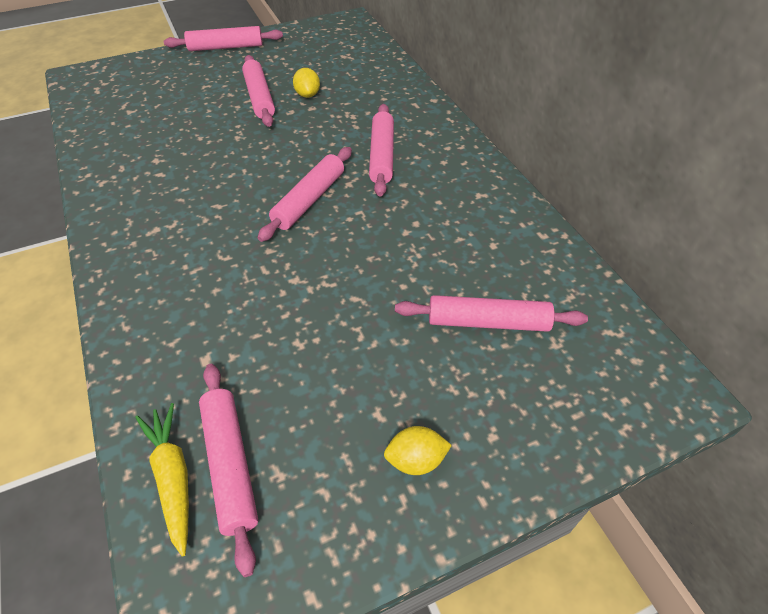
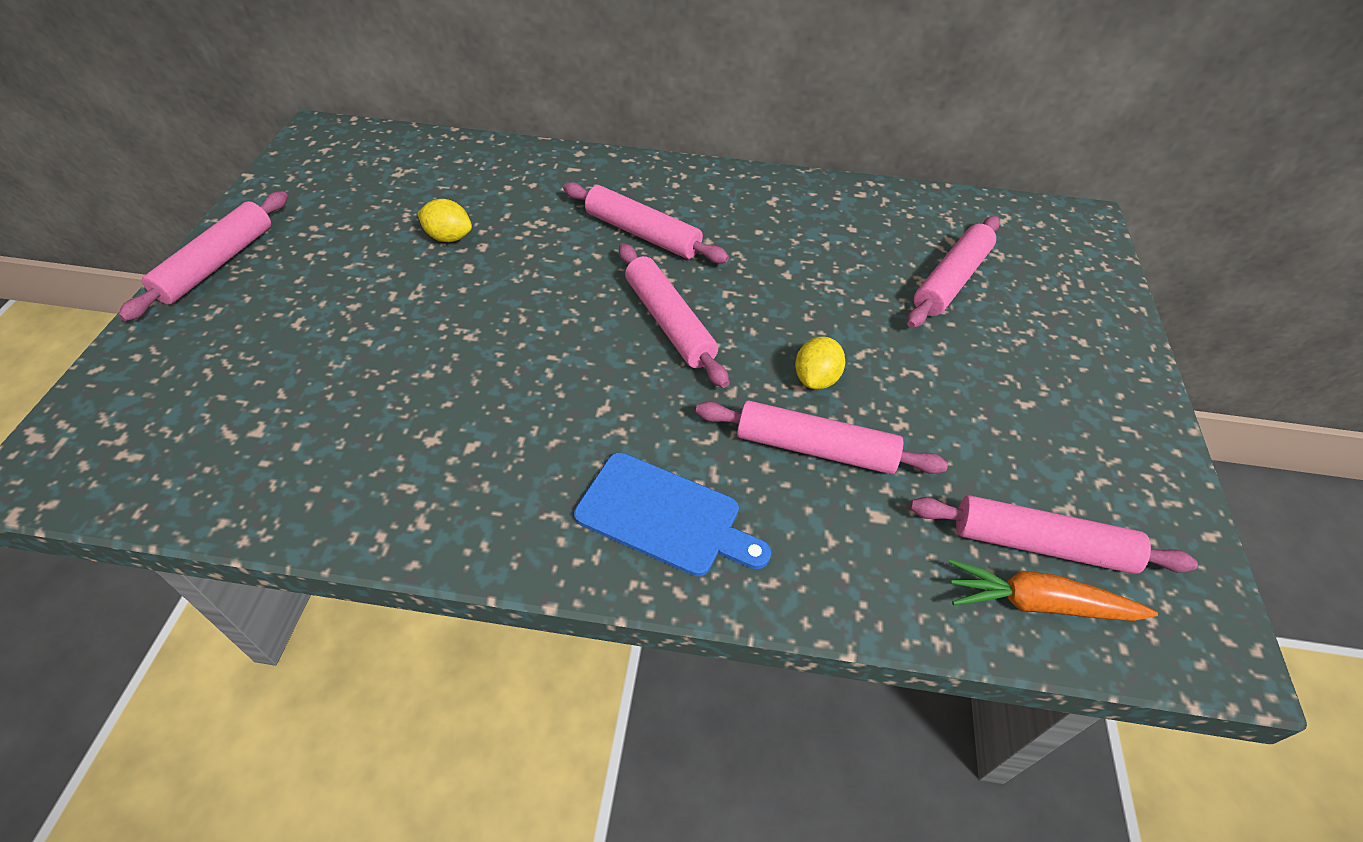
camera: 60 degrees left, 0 degrees up
yellow carrot [135,403,189,557] -> orange carrot [949,560,1158,621]
pink rolling pin [242,55,275,127] -> pink rolling pin moved to [696,400,948,474]
yellow lemon [384,426,452,475] -> yellow lemon moved to [795,337,845,389]
none -> blue cutting board [574,452,771,577]

